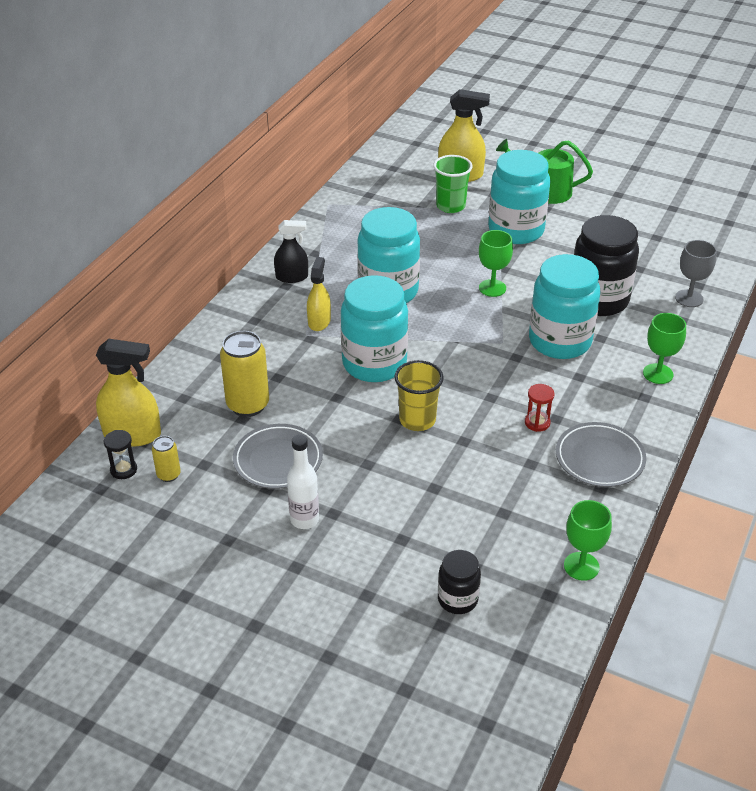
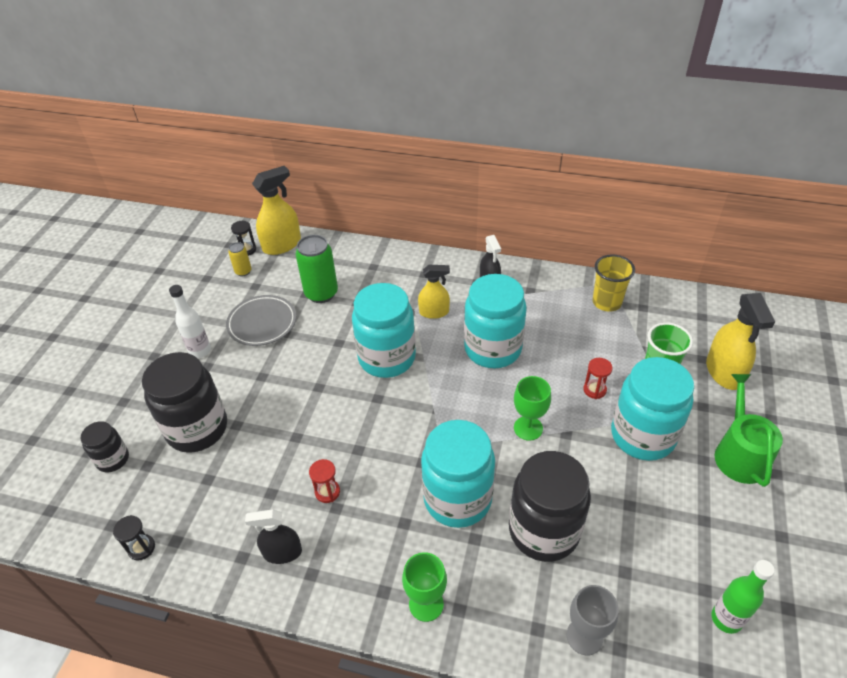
camera: 80 degrees right, 5 degrees up
yellow spray bottle [96,339,161,447] -> yellow spray bottle turned 120 degrees counterclockwise [252,166,301,255]
yellow can [220,331,269,417] -> green can [295,235,338,303]
yellow cup [394,360,444,431] -> yellow cup moved to [593,254,635,312]
grey plate [556,422,646,487] -> black spray bottle [245,509,302,564]
green goblet [564,500,612,581] -> black hourglass [113,515,155,561]
none -> black jar [142,352,227,453]
none -> red hourglass [583,358,613,399]
none -> green bottle [711,560,775,634]

